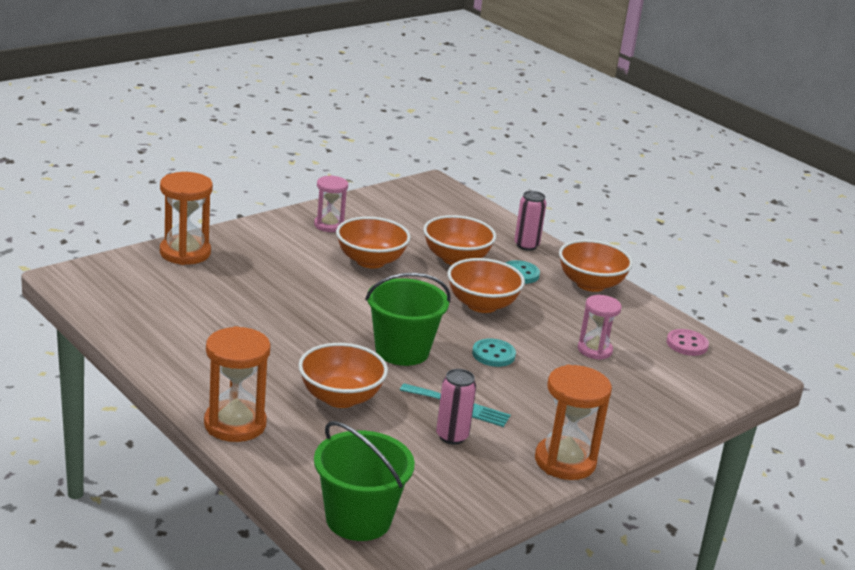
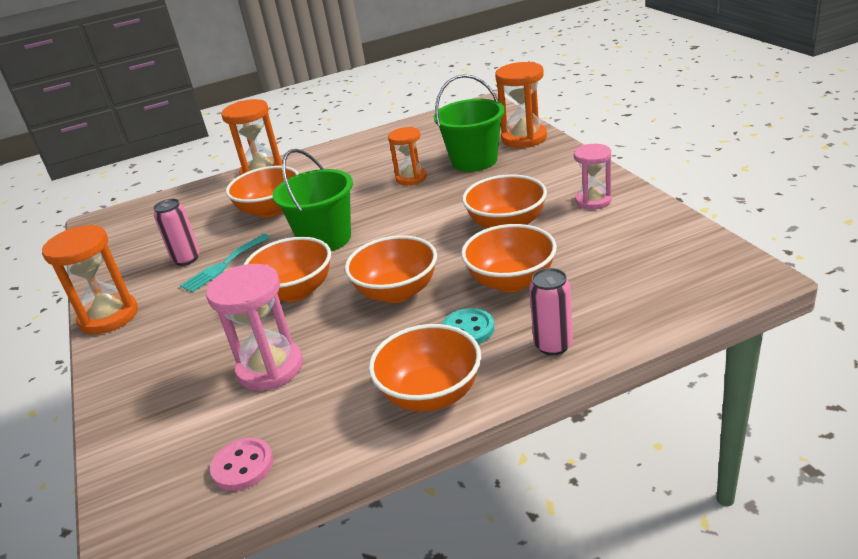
camera: 115 degrees right, 5 degrees up
green bucket [314,421,415,541] -> green bucket moved to [434,74,505,172]
turquoise button [472,339,516,367] -> orange bowl [243,237,331,302]
pink hourglass [578,295,622,360] -> pink hourglass [206,264,303,391], size x1.53
none -> orange hourglass [388,127,427,185]

